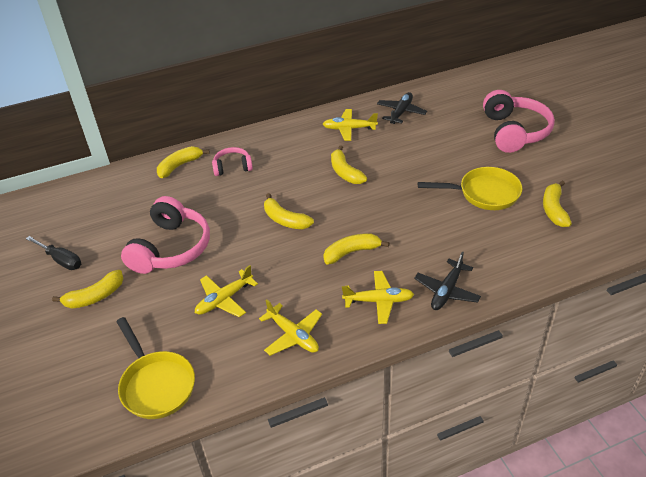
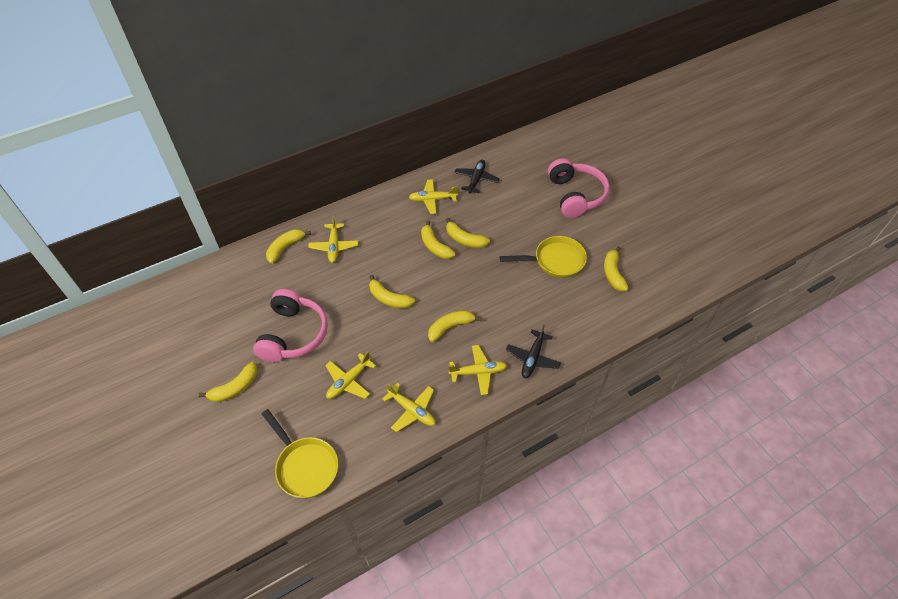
camera: 10 degrees left, 10 degrees up
black screwdriver [26,236,81,270] -> none
pink headphones [212,147,253,176] -> yellow plane [308,216,358,263]
none -> yellow banana [446,217,490,248]

